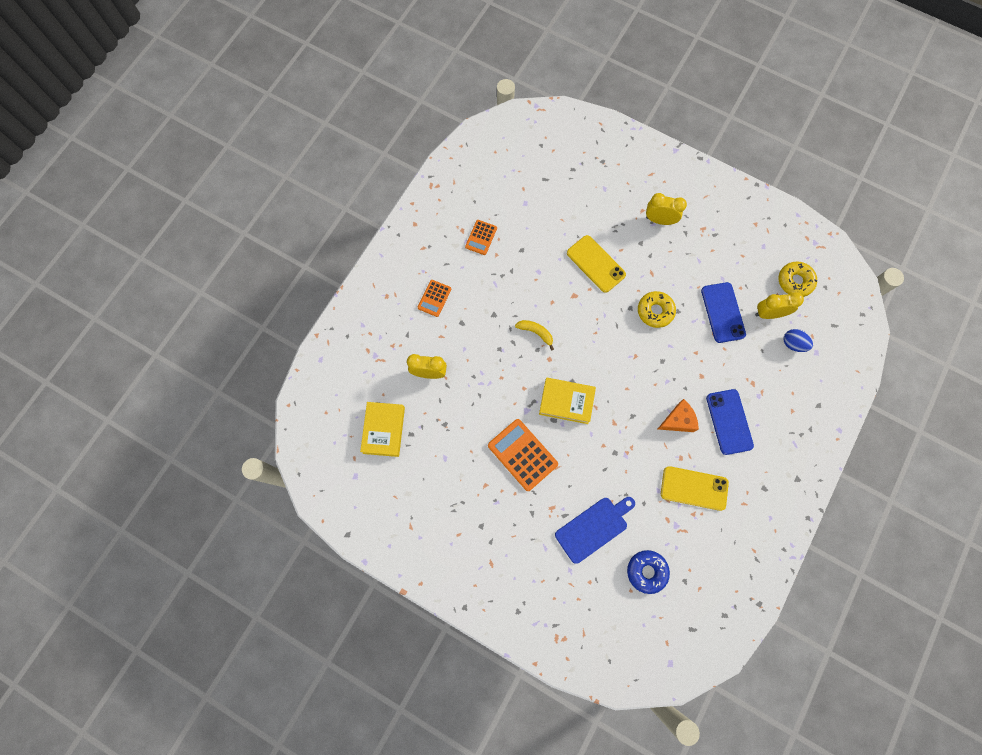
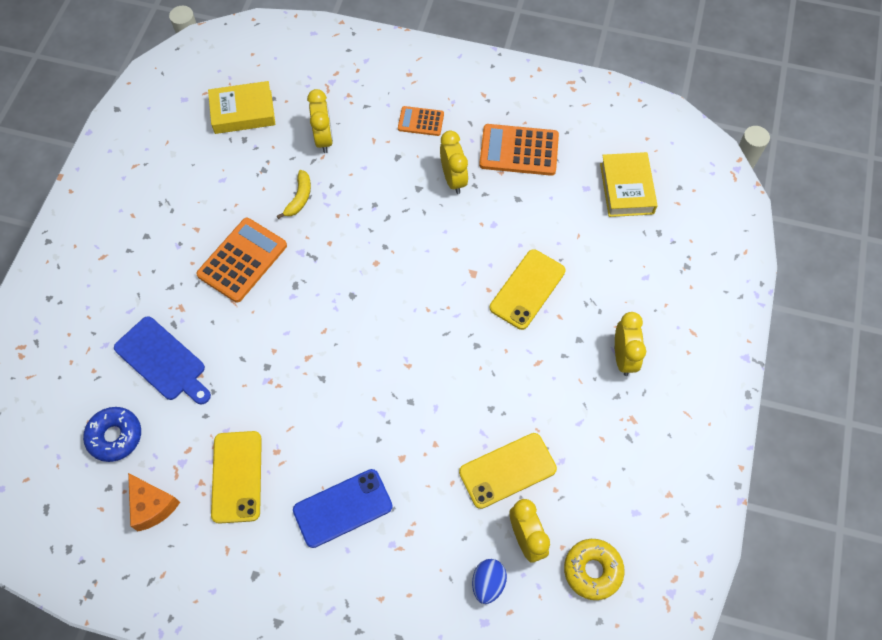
camera: 75 degrees right, 10 degrees down
orange calculator [465,220,497,255] -> orange calculator [479,124,559,176], size x1.74
yellow banana [515,320,554,351] -> yellow banana moved to [277,170,311,219]
yellow book [539,378,596,424] -> yellow book moved to [600,152,658,217]
yellow donut [638,291,676,328] -> none
orange cheese [658,399,699,432] -> orange cheese moved to [128,473,180,531]
blue phone [701,282,746,343] -> yellow phone [459,433,557,509]
none -> yellow clock [440,131,468,194]

